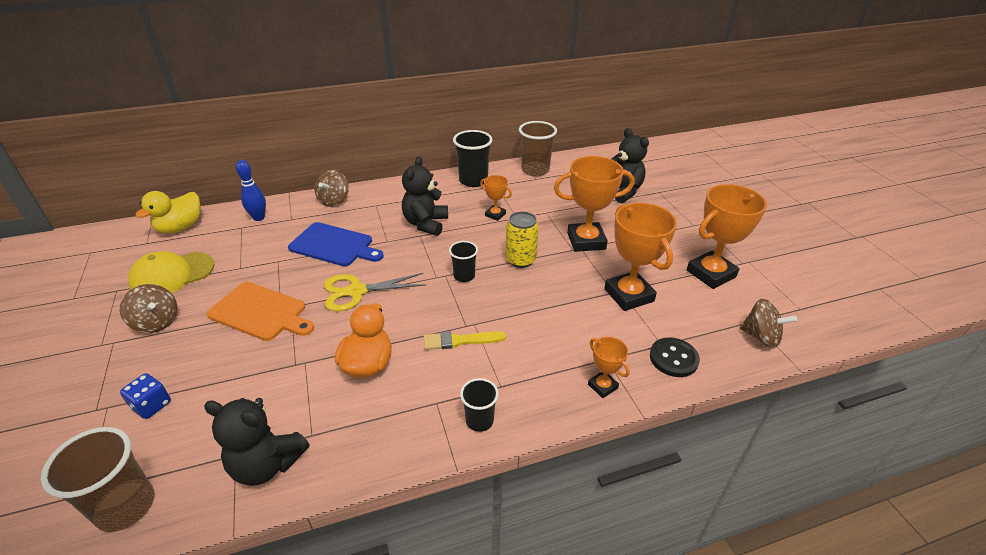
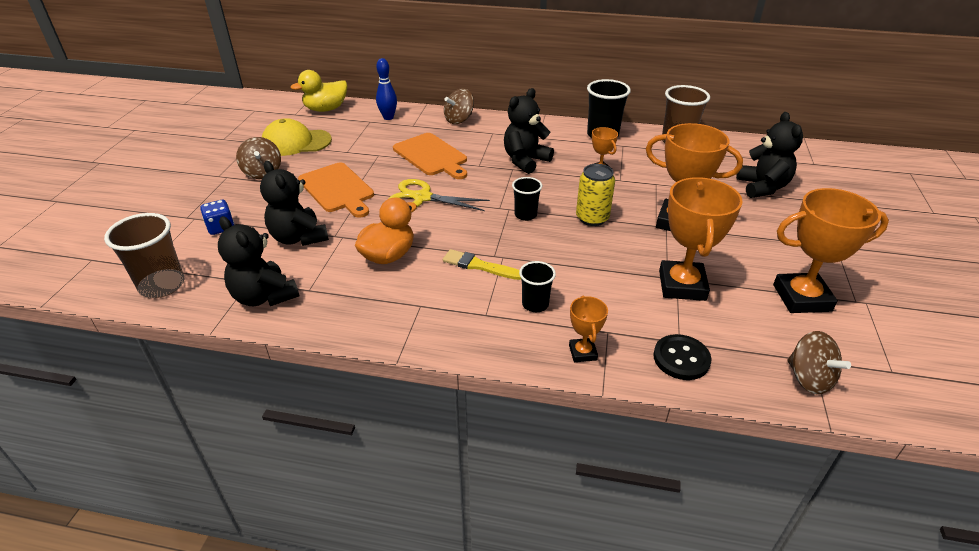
camera: 30 degrees right, 0 degrees up
blue cutting board [288,222,384,266] -> orange cutting board [393,133,467,179]
black cup [460,378,499,432] -> black cup moved to [519,261,556,312]
none -> black teddy bear [260,161,329,246]

